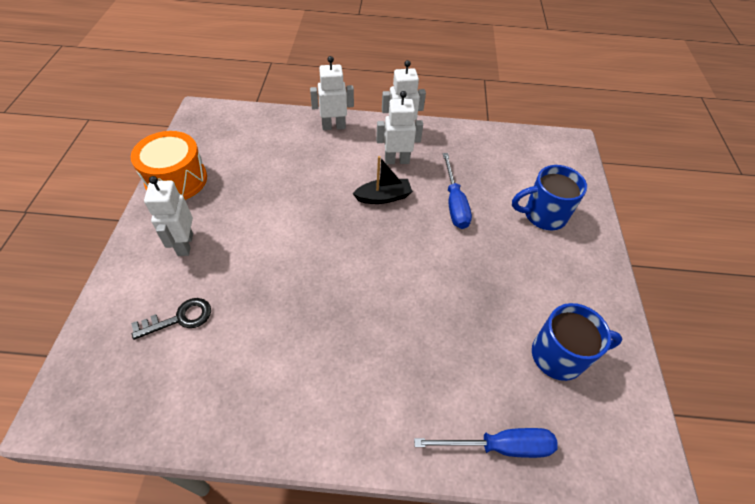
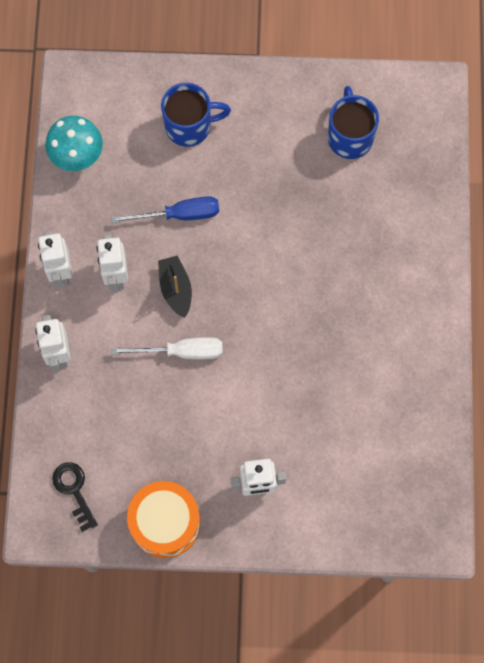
camera: 90 degrees left, 20 degrees up
black key [131,298,211,340] -> black key moved to [52,462,98,532]
blue screwdriver [414,428,558,458] -> none
blue mug [512,165,587,230] -> blue mug turned 90 degrees counterclockwise [161,83,231,147]
none -> turquoise mushroom [45,116,103,171]
none -> white screwdriver [111,337,223,359]

